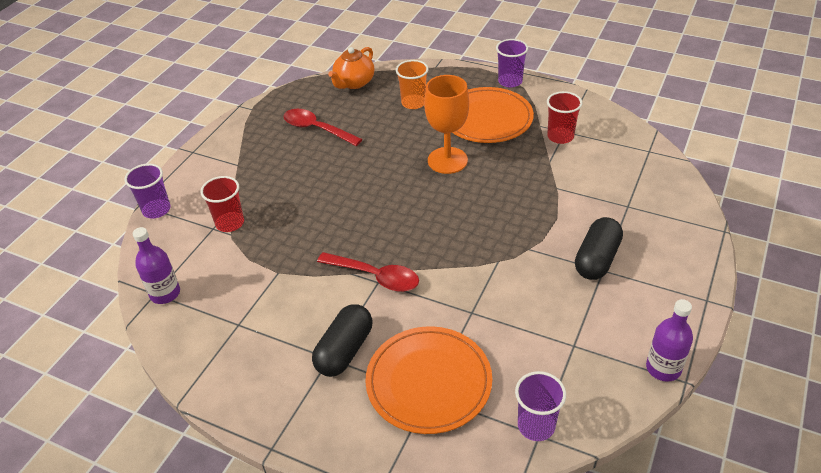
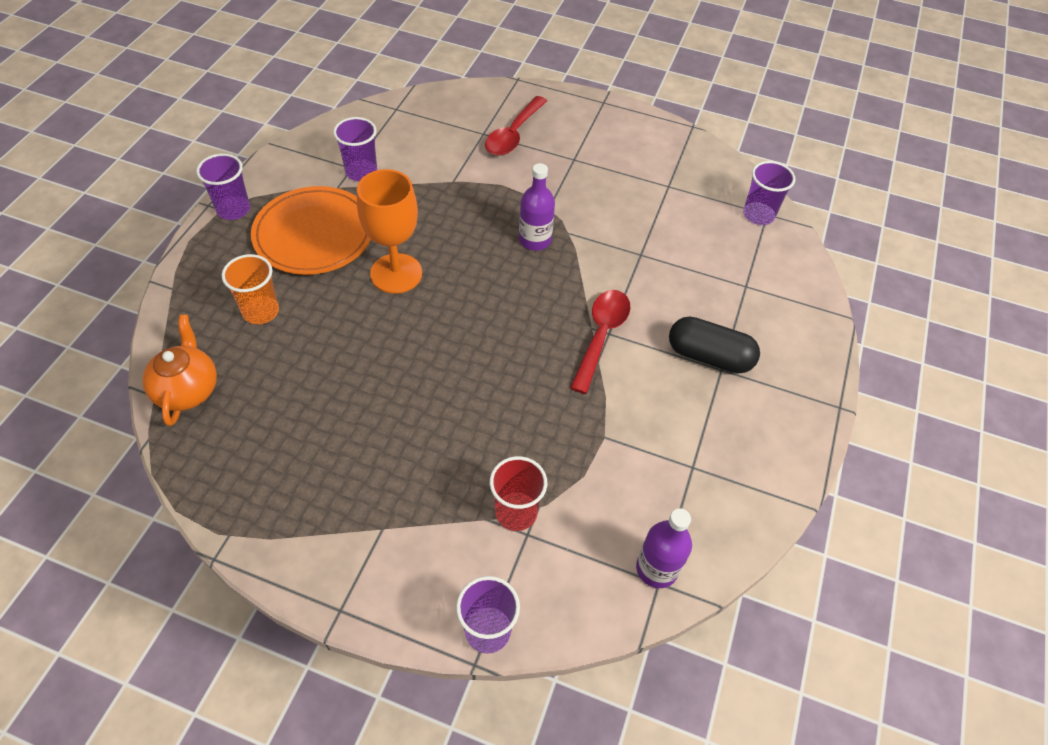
camera: 100 degrees left, 10 degrees up
red spoon [284,109,362,146] -> red spoon moved to [485,96,547,156]
orange teapot [328,47,374,89] -> orange teapot turned 120 degrees counterclockwise [142,315,217,426]
orange plate [365,326,492,434] -> none
red cup [547,91,582,144] -> purple cup [333,117,377,181]
black capsule [575,217,623,280] -> none
purple bottle [646,299,693,382] -> purple bottle moved to [519,163,555,251]

